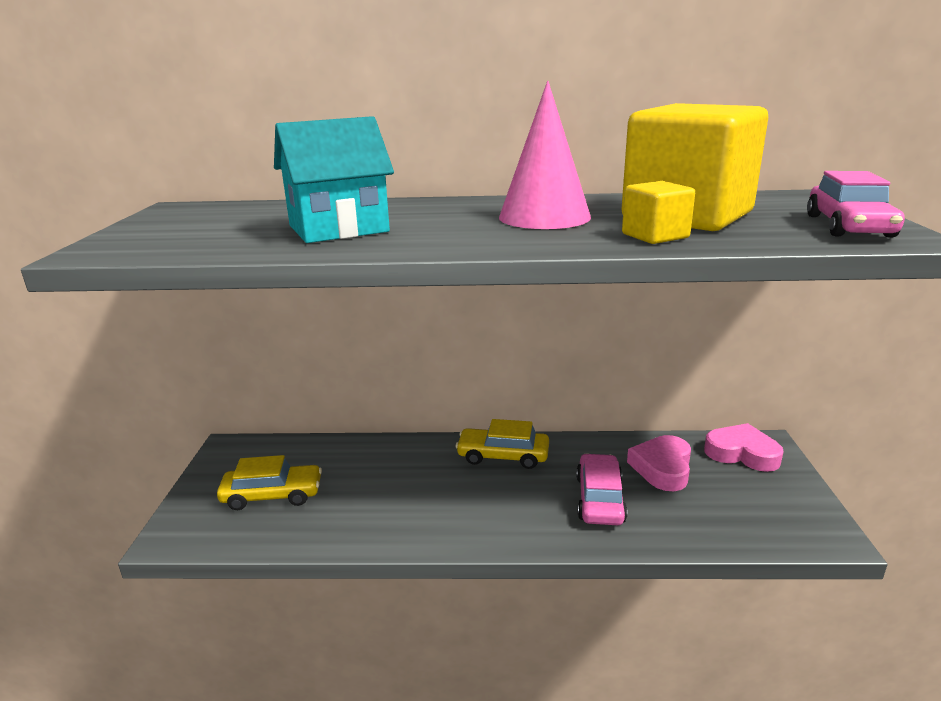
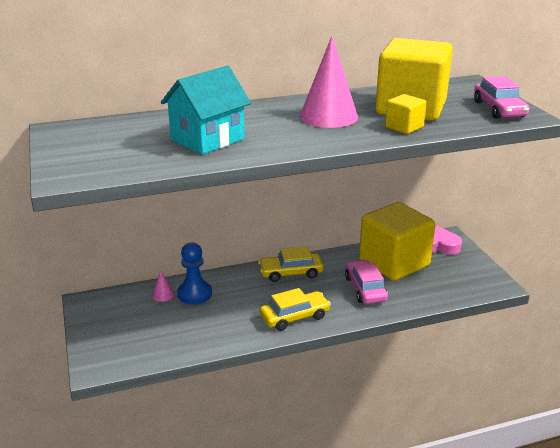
camera: 20 degrees left, 5 degrees up
yellow car [217,455,322,510] -> yellow car moved to [260,288,331,331]
pink heart [627,435,691,491] -> yellow cube [359,202,435,281]
none -> pink cone [152,270,174,302]
none -> blue pawn [177,243,212,305]

